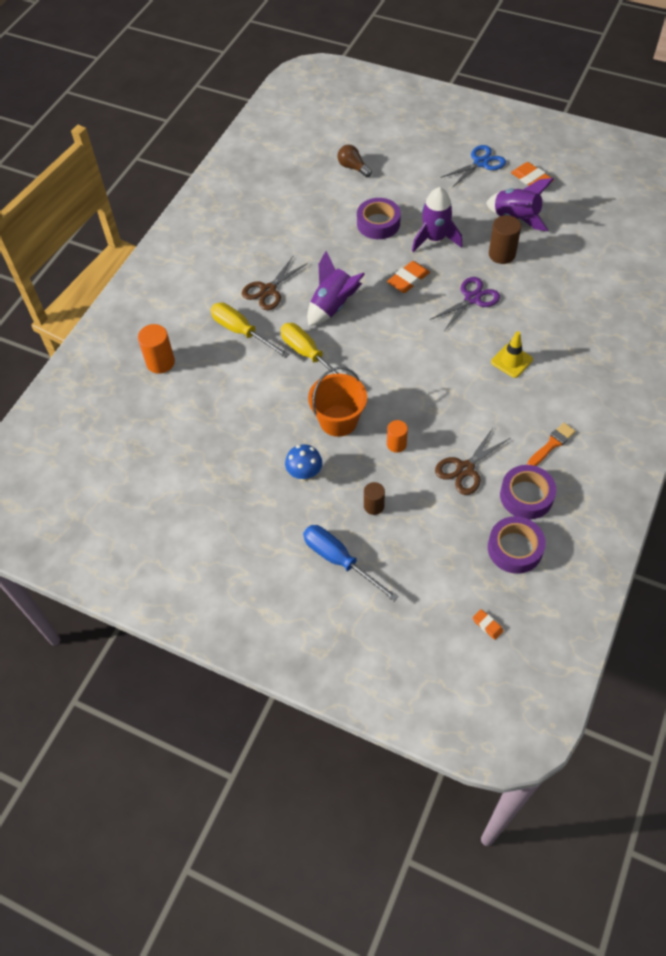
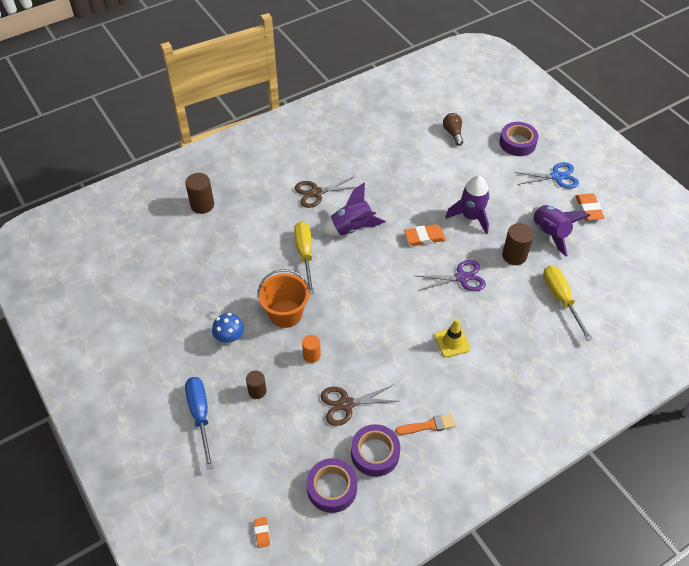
camera: 30 degrees right, 5 degrees down
orange cylinder [138,324,175,374] -> brown cylinder [185,173,214,214]
yellow screwdriver [210,303,289,358] -> yellow screwdriver moved to [543,265,593,341]
purple tape [357,198,401,239] -> purple tape moved to [499,122,538,156]

